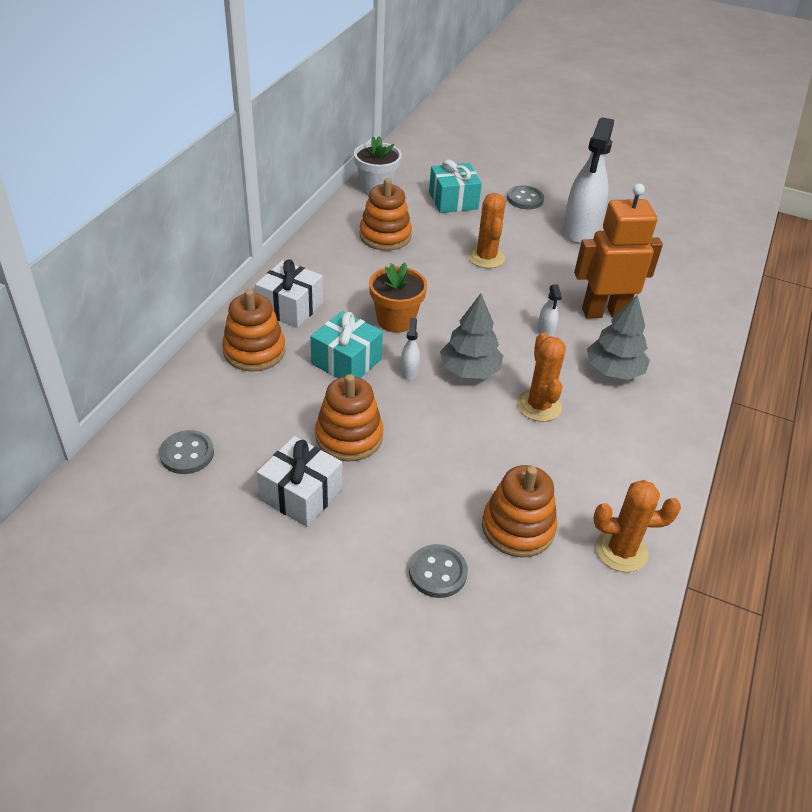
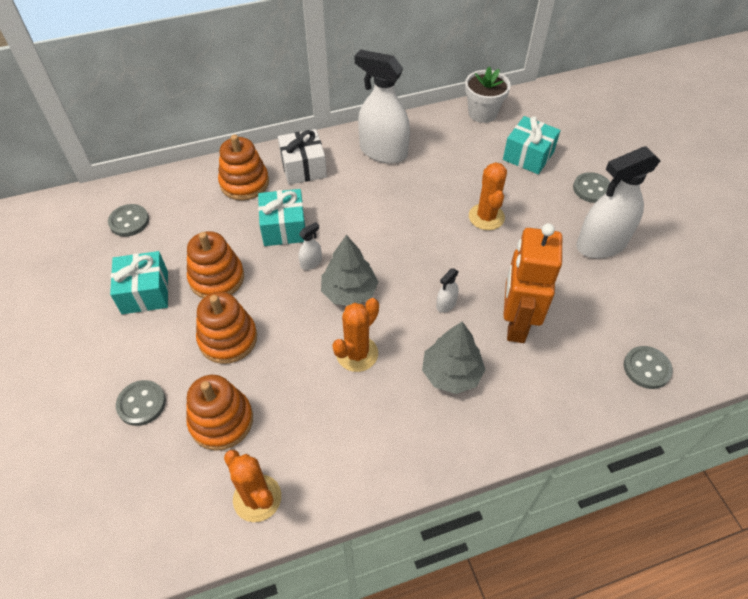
camera: 50 degrees right, 10 degrees up
white gift [257,436,342,527] -> turquoise gift [110,251,169,314]
orange stacking toy [360,178,412,251] -> orange stacking toy moved to [196,292,257,364]
orange flower pot [369,263,427,333] -> none
orange cactus [468,193,506,268] -> orange cactus turned 45 degrees counterclockwise [469,162,507,230]
orange robot [574,184,663,319] -> orange robot turned 120 degrees counterclockwise [503,223,562,343]
none -> white spray bottle [355,49,410,164]
none -> grey button [624,346,673,389]

